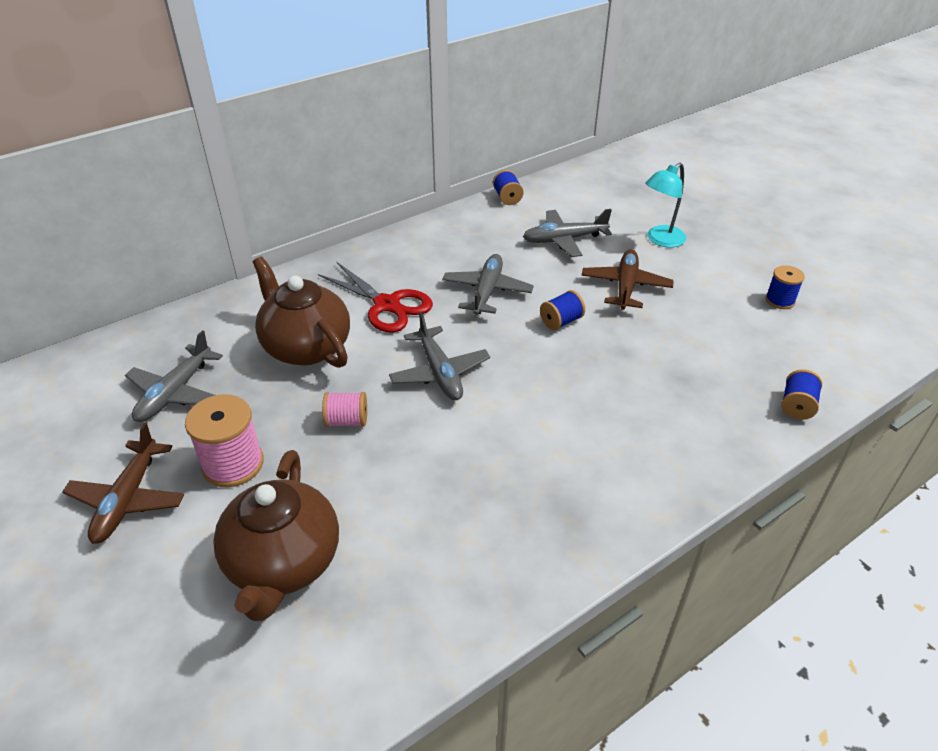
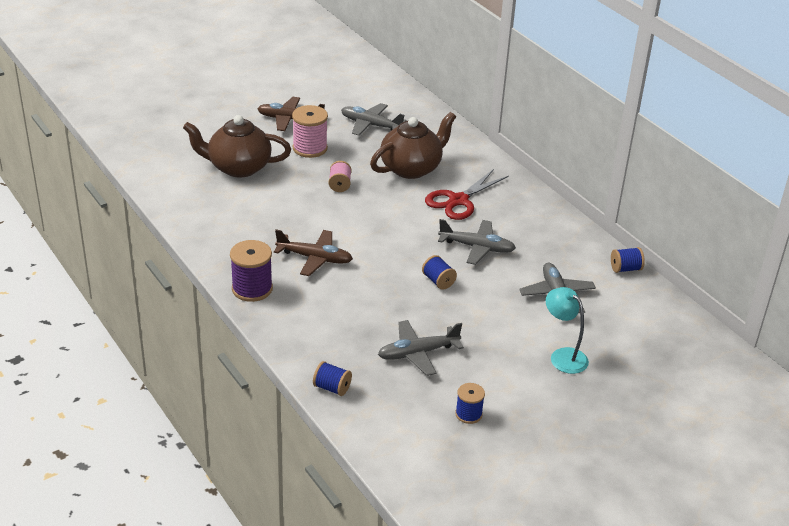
camera: 90 degrees right, 5 degrees down
grey plane [389,312,490,400] -> grey plane moved to [378,320,464,376]
brown plane [581,249,674,310] -> brown plane moved to [274,229,353,276]
none -> purple spool [230,240,273,302]

